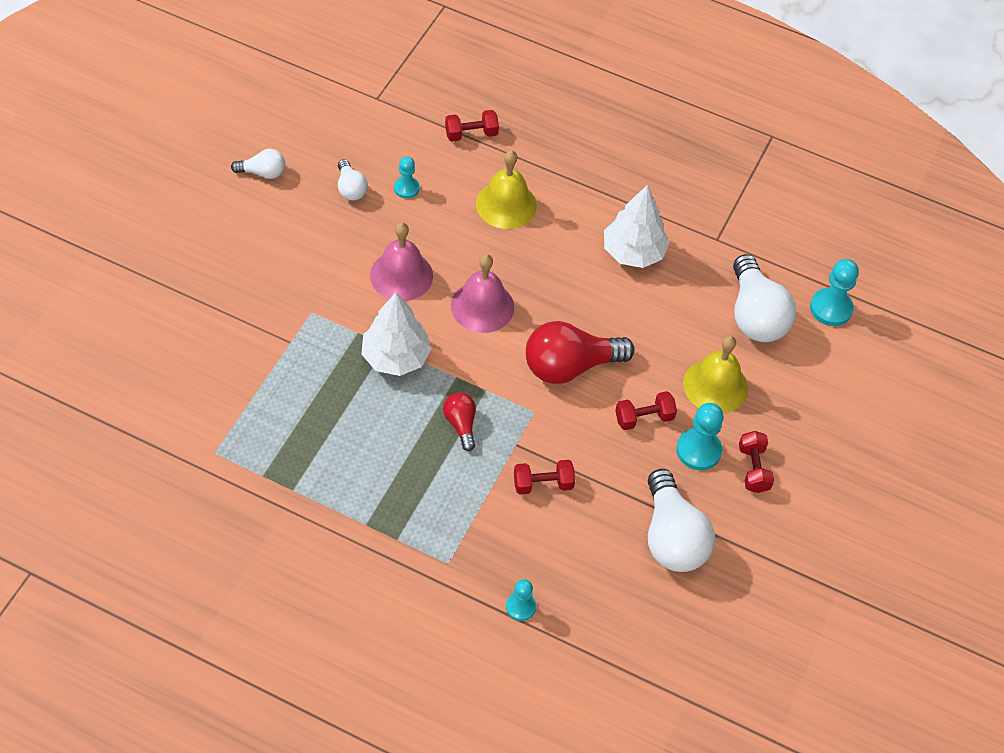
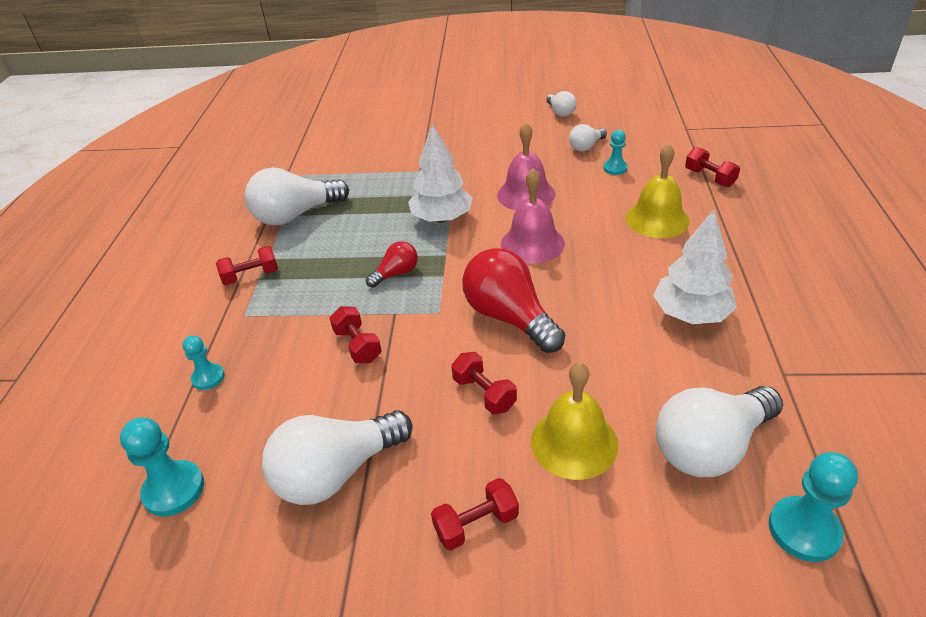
camera: 75 degrees right, 15 degrees down
turquoise pawn [676,403,724,470] -> turquoise pawn moved to [120,417,204,517]
none -> red dumbbell [216,246,278,285]
none -> white light bulb [245,167,349,225]

